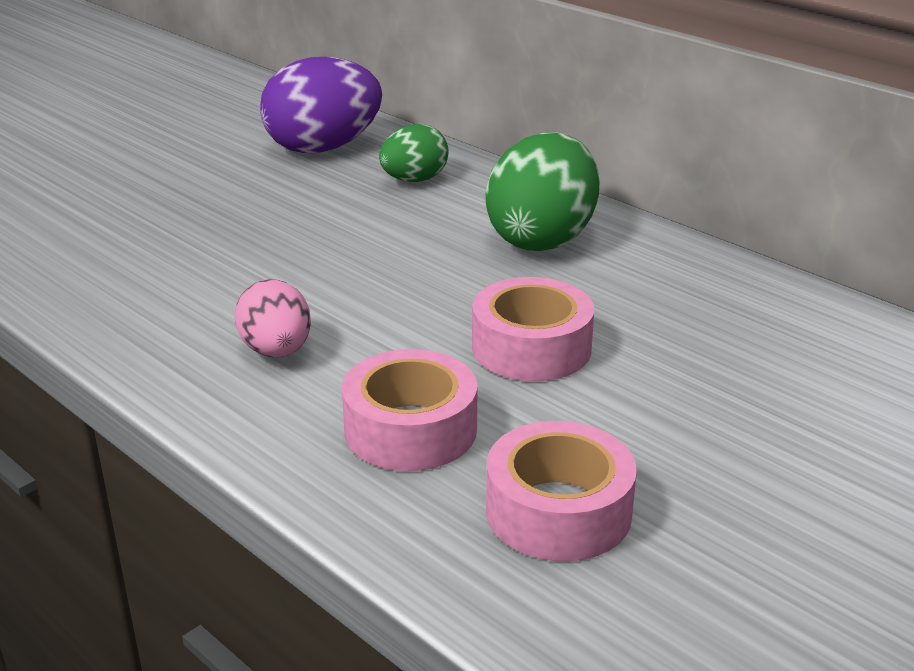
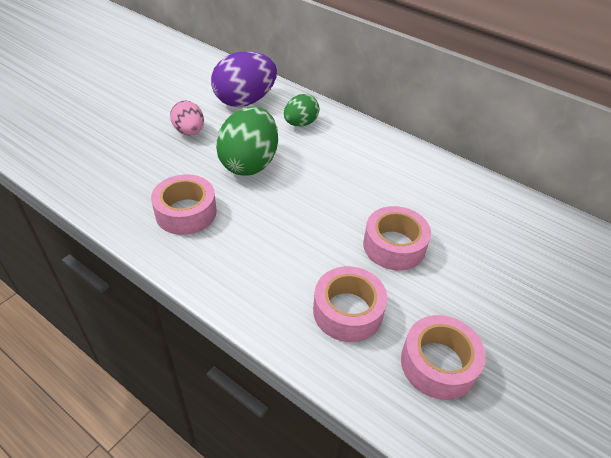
camera: 10 degrees left, 15 degrees up
pink egg [235,279,311,358] -> pink egg moved to [170,101,204,135]
green egg [485,132,599,251] -> green egg moved to [216,107,278,176]
none -> pink tape [151,174,217,235]

